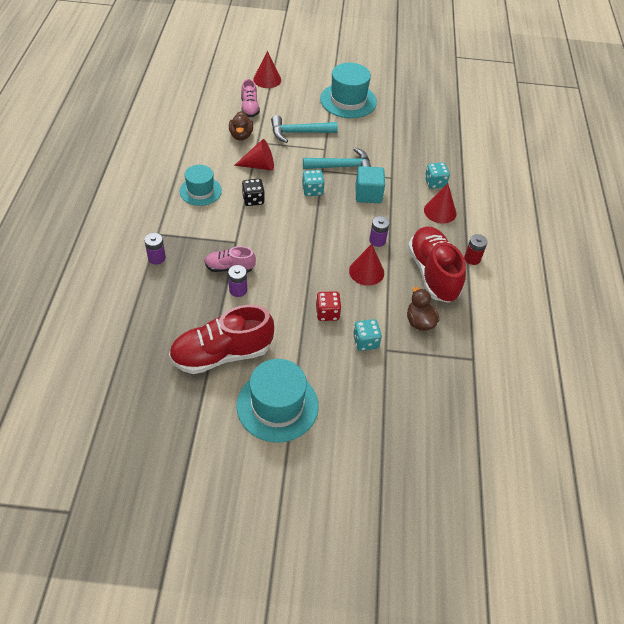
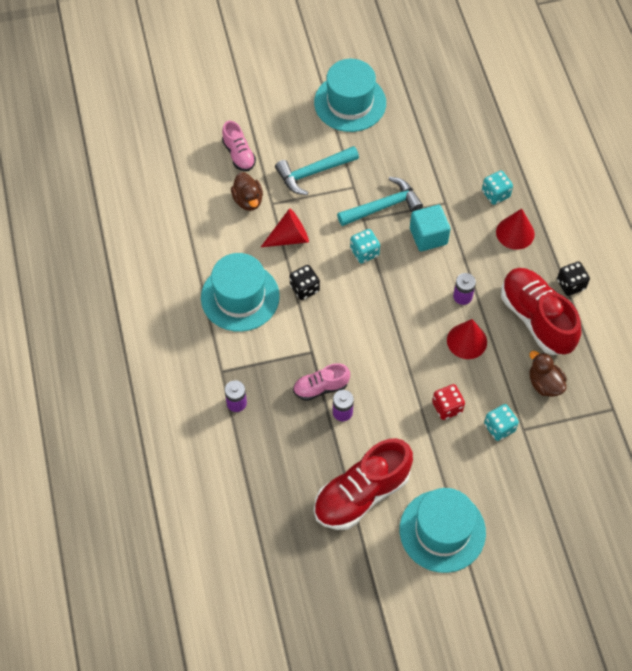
camera: 15 degrees left, 10 degrees up
turquoise hat [179,165,222,206] -> turquoise hat [201,253,280,332], size x1.56
red cone [253,51,281,88] -> none
red battery [464,234,488,265] -> black dice [557,261,590,296]

